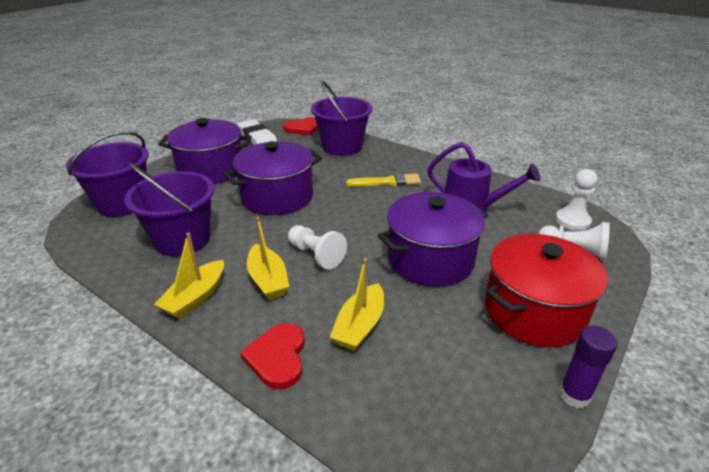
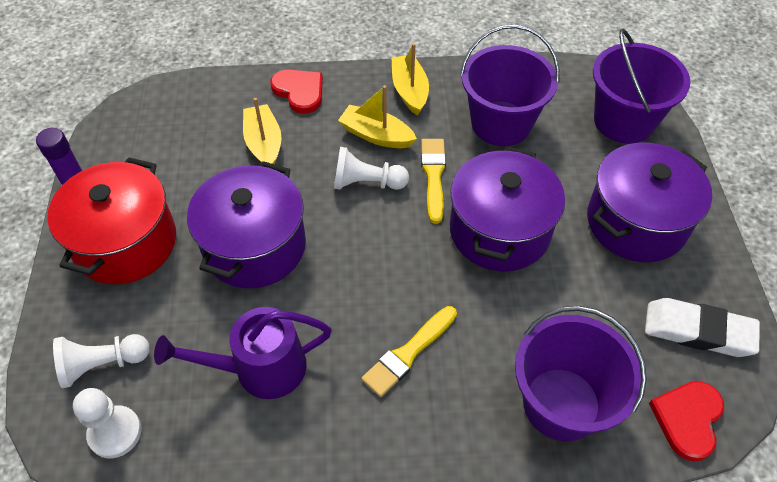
camera: 140 degrees right, 20 degrees up
none -> yellow brush [421,139,446,224]

